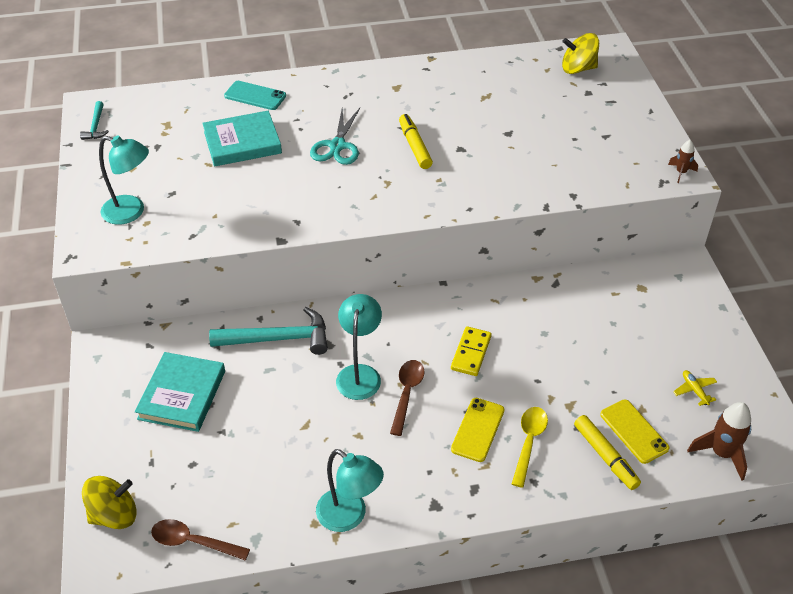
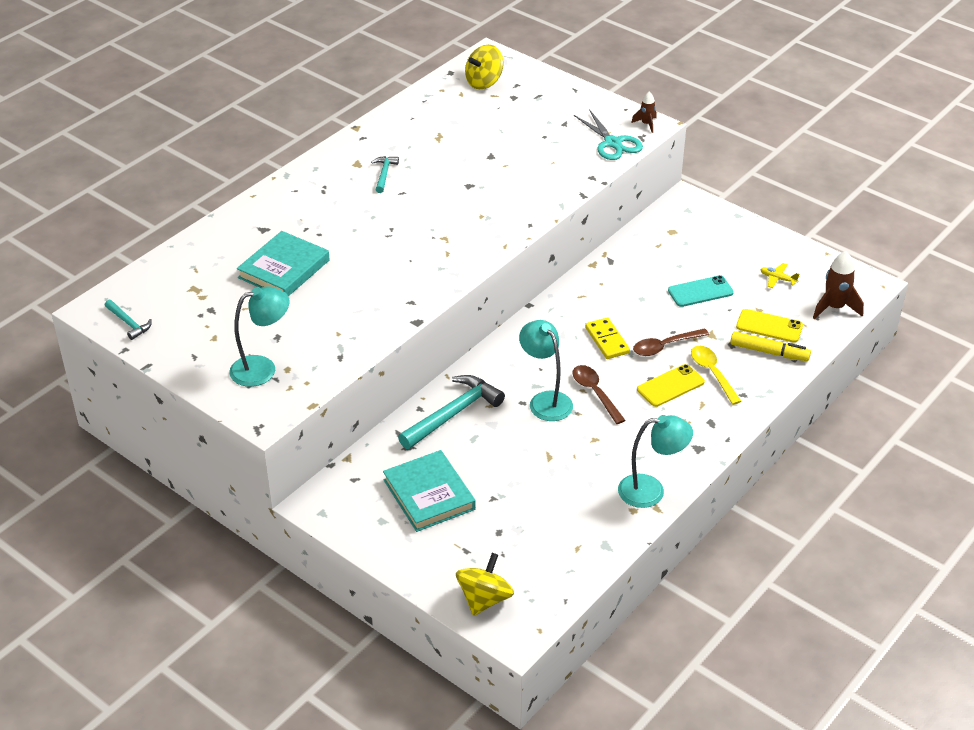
camera: 40 degrees left, 5 degrees down
brown spoon [151,519,250,561] -> brown spoon moved to [633,328,709,356]
turquoise phone [224,81,286,110] -> turquoise phone moved to [668,275,734,307]
turquoise scissors [310,108,360,165] -> turquoise scissors moved to [574,109,643,160]
yellow marker [399,114,433,169] -> none
yellow phone [451,398,504,462] -> yellow phone turned 75 degrees clockwise [637,364,705,407]
none -> turquoise hammer [371,156,399,193]

